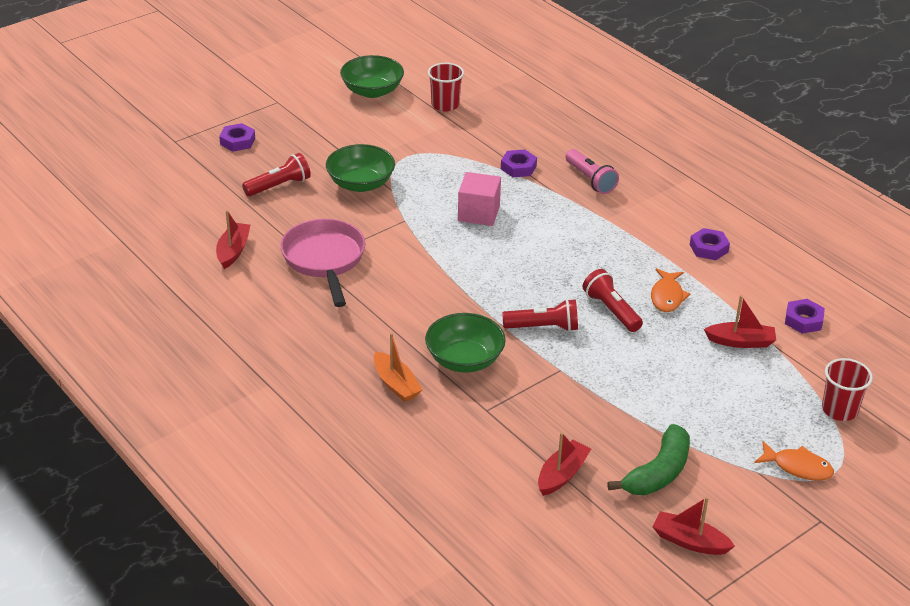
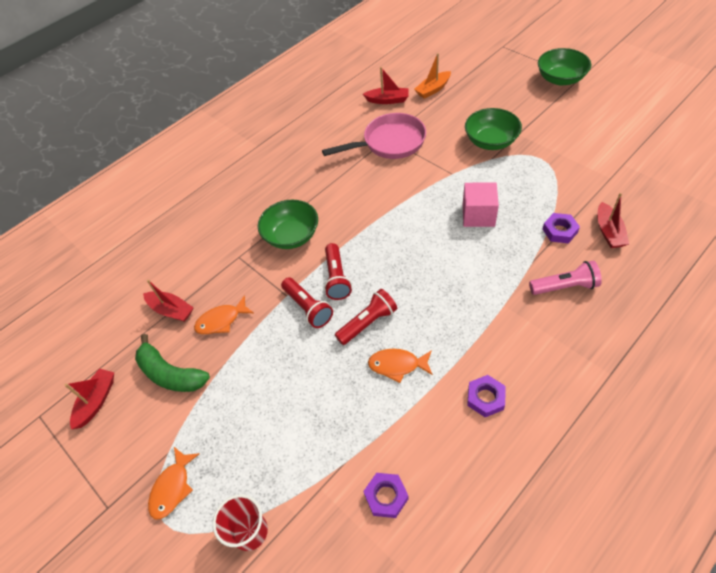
camera: 90 degrees right, 15 degrees up
purple nut [219,123,255,152] -> none
red flashlight [242,153,311,196] -> red flashlight moved to [281,277,333,328]
green bowl [340,55,404,98] -> green bowl moved to [538,48,591,86]
orange boat [374,333,422,402] -> orange boat moved to [414,53,451,99]
red cup [428,63,464,112] -> none
pink flashlight [566,149,619,194] -> pink flashlight turned 150 degrees counterclockwise [529,261,602,295]
red boat [704,295,776,348] -> red boat moved to [597,193,629,248]
none -> orange fish [194,295,254,334]

